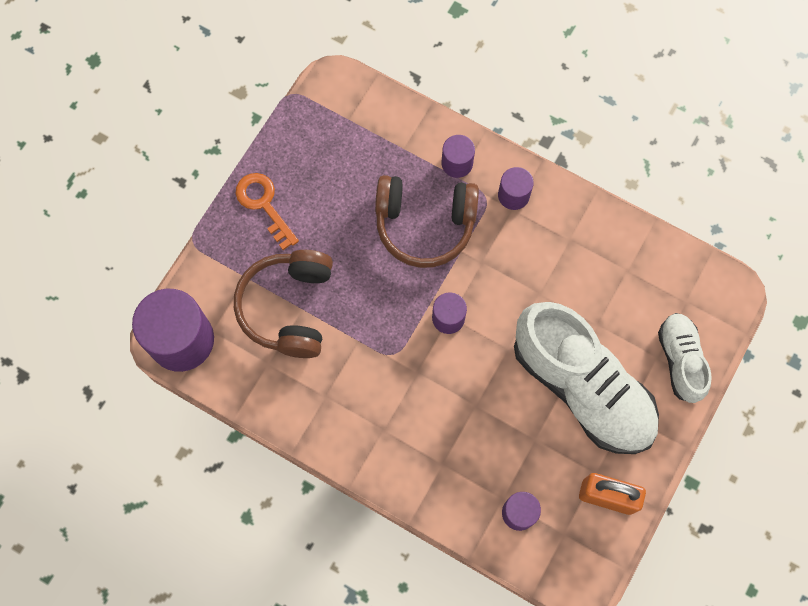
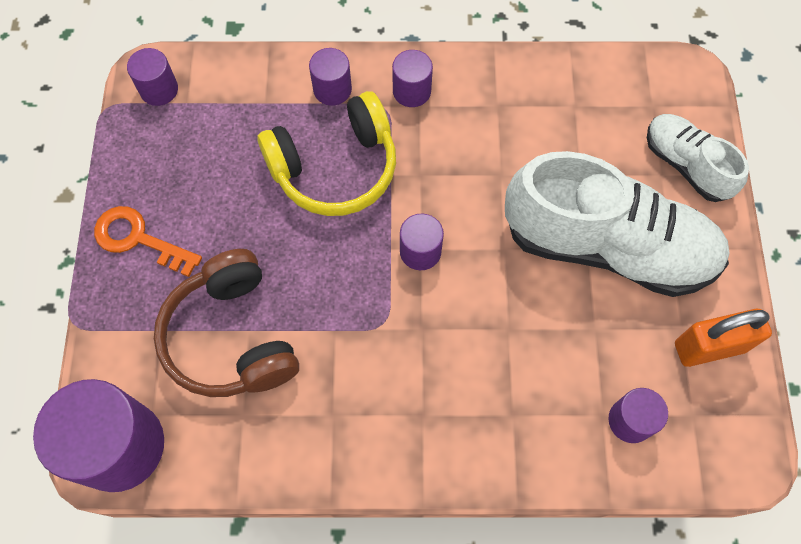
camera: 30 degrees left, 5 degrees down
brown headphones [375,175,479,268] -> yellow headphones [258,91,396,216]
none -> purple cylinder [127,48,178,106]

